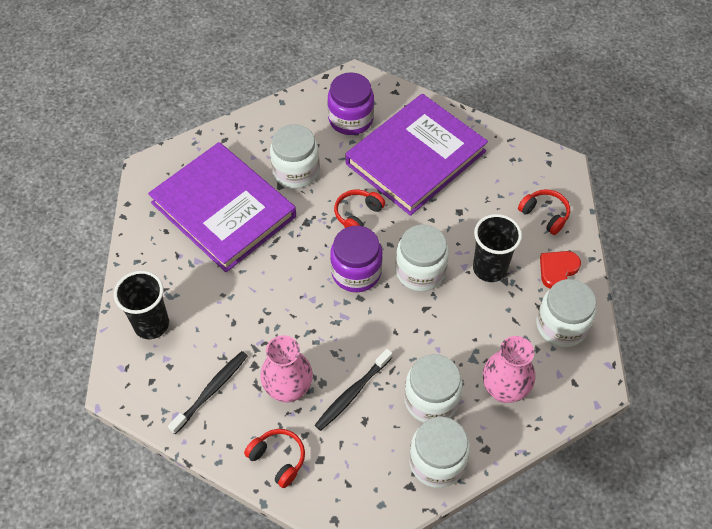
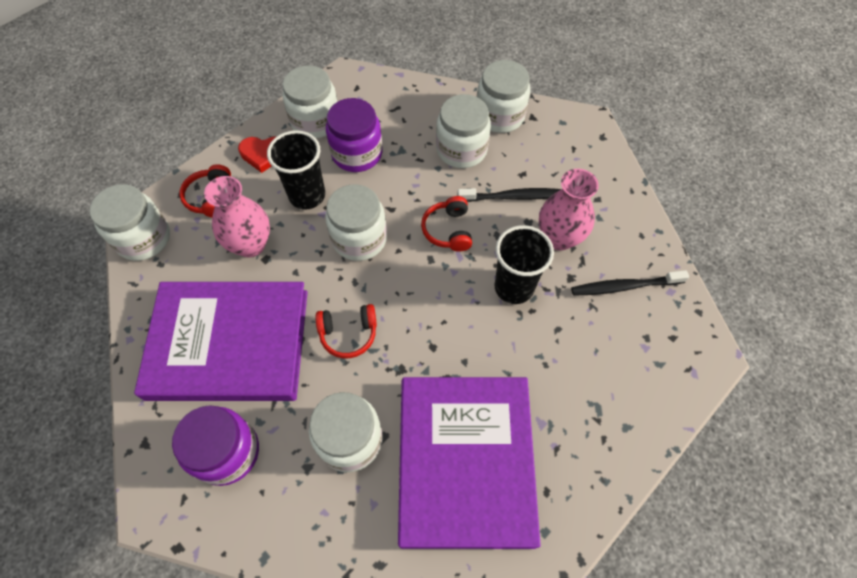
camera: 135 degrees left, 5 degrees up
black cup [114,271,169,339] -> black cup moved to [494,225,554,304]
red headphones [244,429,305,488] -> red headphones moved to [421,196,472,252]
purple jar [330,226,383,292] -> purple jar moved to [326,98,383,172]
pink vase [483,336,535,403] -> pink vase moved to [204,176,270,257]
none -> white jar [90,184,170,261]

